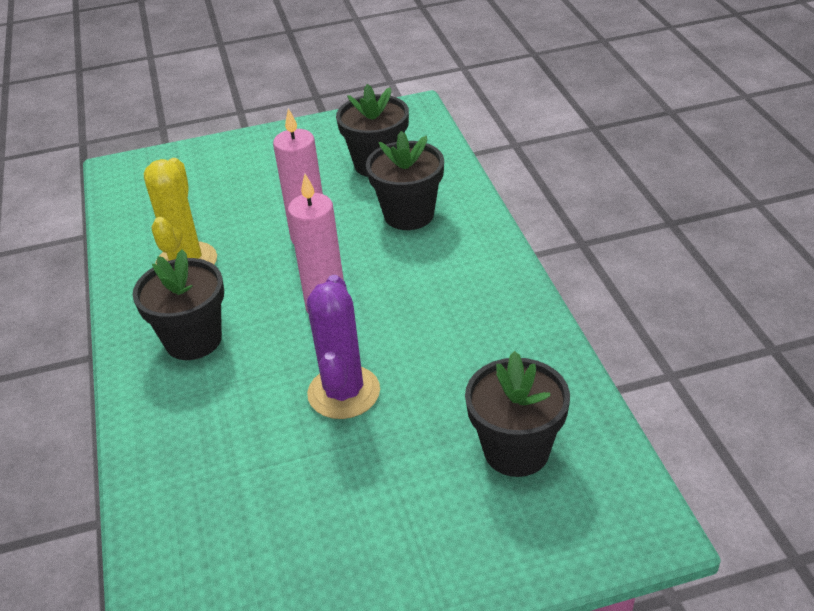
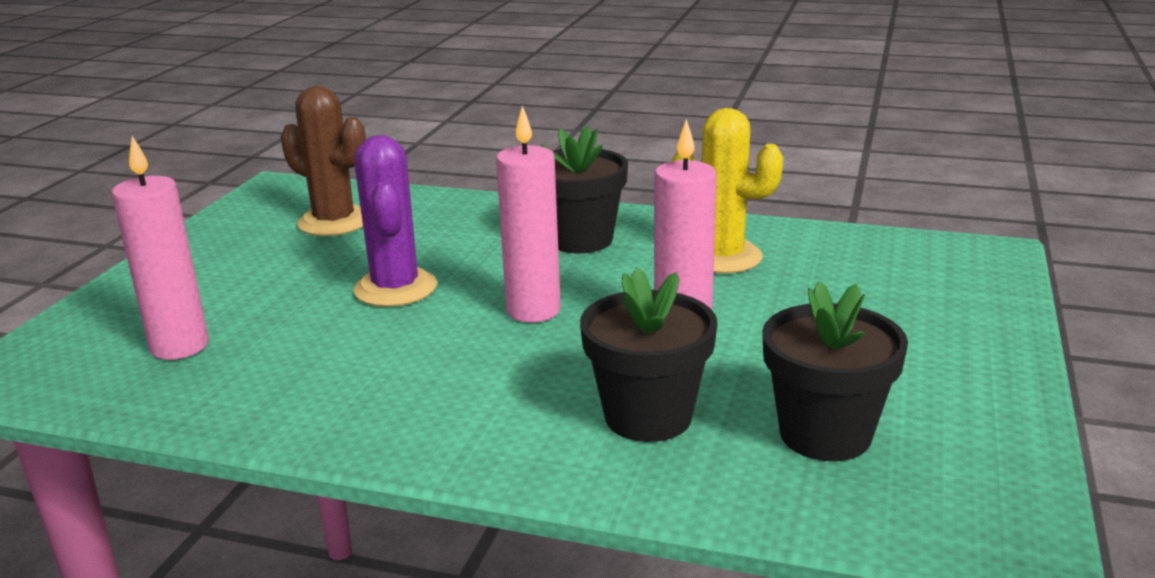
camera: 120 degrees right, 15 degrees down
purple cactus [307,275,380,419] -> purple cactus turned 45 degrees clockwise [353,135,437,307]
black flower pot [465,351,570,477] -> pink candle [112,136,209,360]
none -> brown cactus [281,86,366,236]

